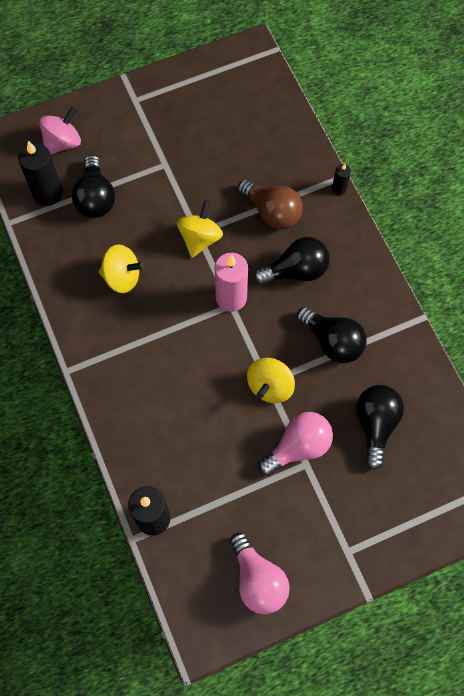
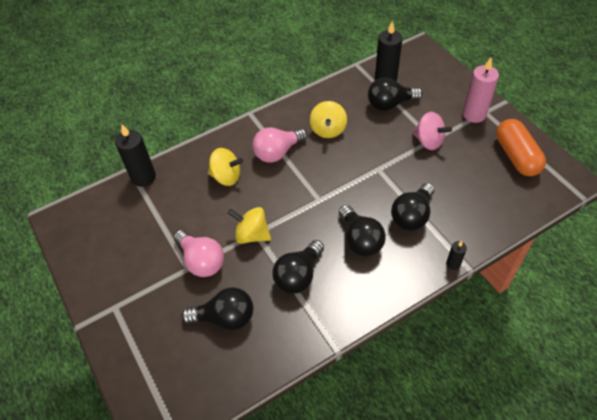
camera: 85 degrees right, 15 degrees down
pink spinning top [39,107,81,155] -> pink spinning top moved to [412,112,452,150]
yellow spinning top [177,200,223,258] -> yellow spinning top moved to [208,148,243,186]
pink candle [214,253,248,312] -> pink candle moved to [463,57,499,123]
pink light bulb [230,532,290,614] -> pink light bulb moved to [253,127,307,163]
brown light bulb [238,179,303,230] -> black light bulb [391,183,434,231]
none -> orange capsule [496,119,546,176]

